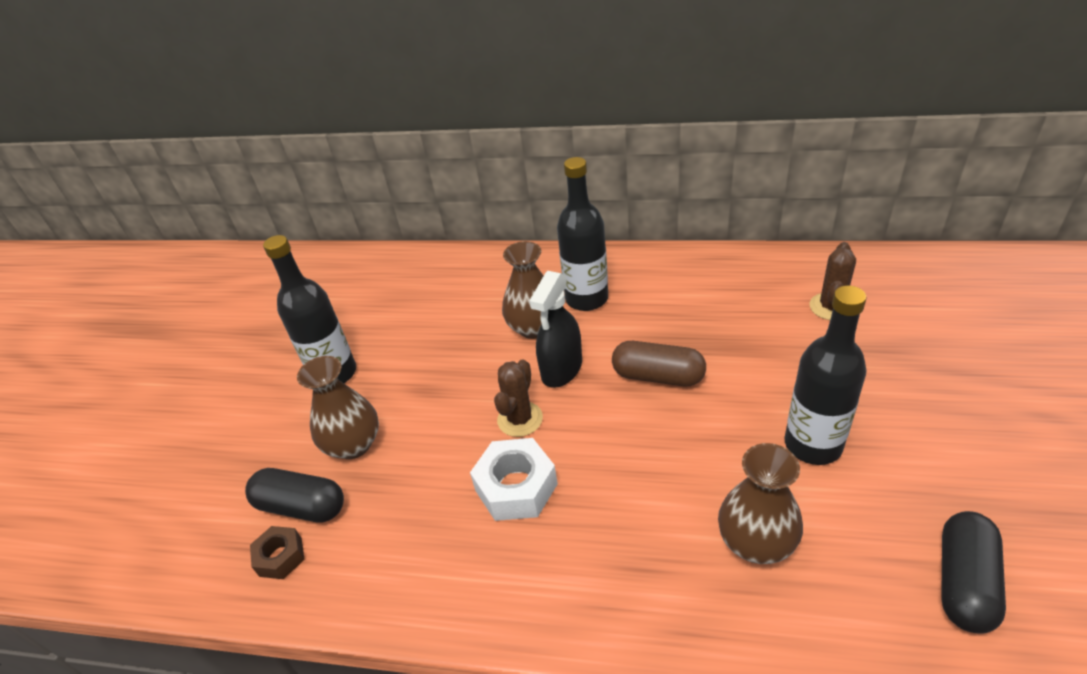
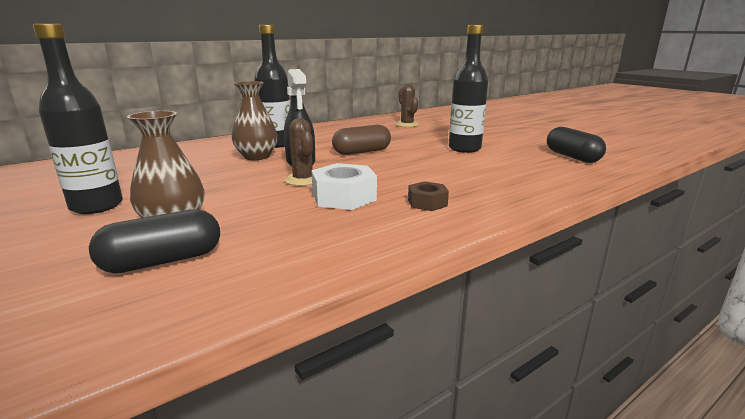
camera: 50 degrees left, 20 degrees down
brown nut [250,526,305,579] -> brown nut moved to [408,181,449,211]
brown vase [718,443,803,564] -> none

